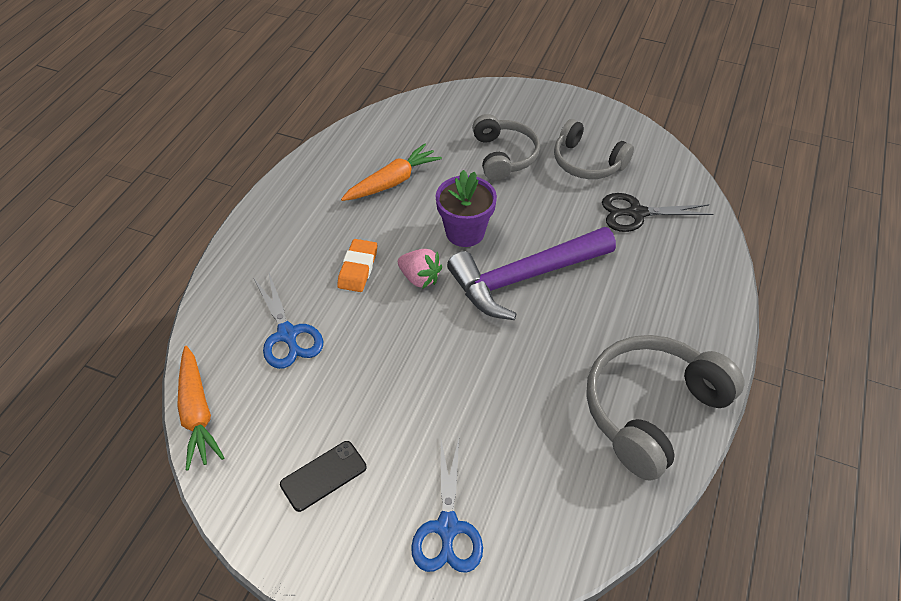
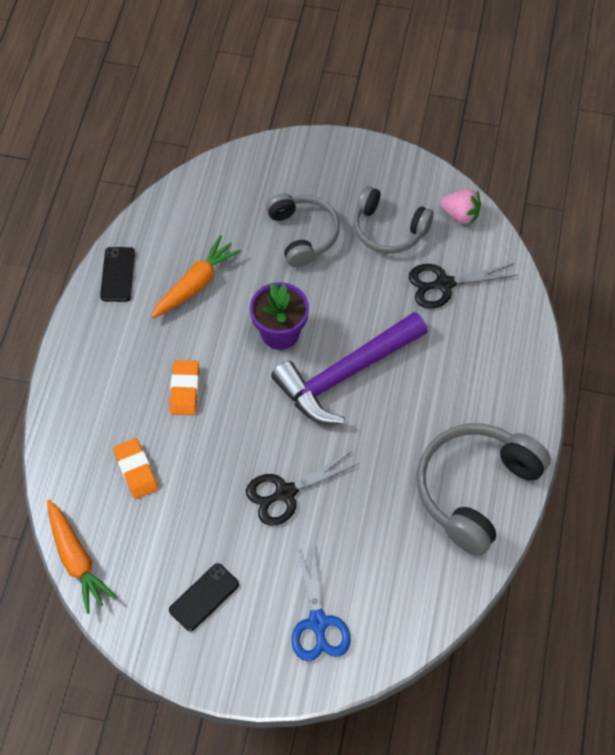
camera: 10 degrees left, 10 degrees up
blue scissors [254,273,323,369] -> orange eraser [113,438,158,499]
pink strawberry [398,249,442,289] -> pink strawberry moved to [440,189,481,225]
none -> black phone [100,247,135,302]
none -> black scissors [246,451,360,526]

